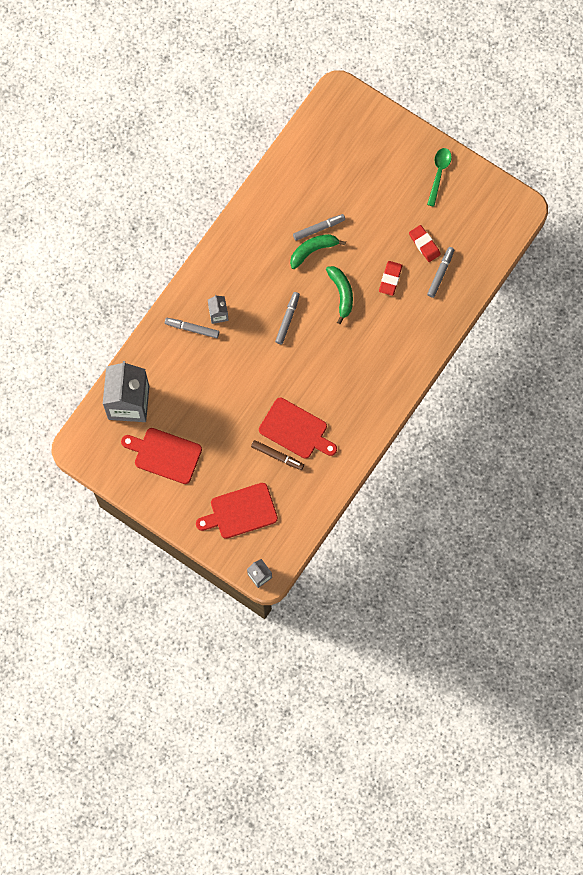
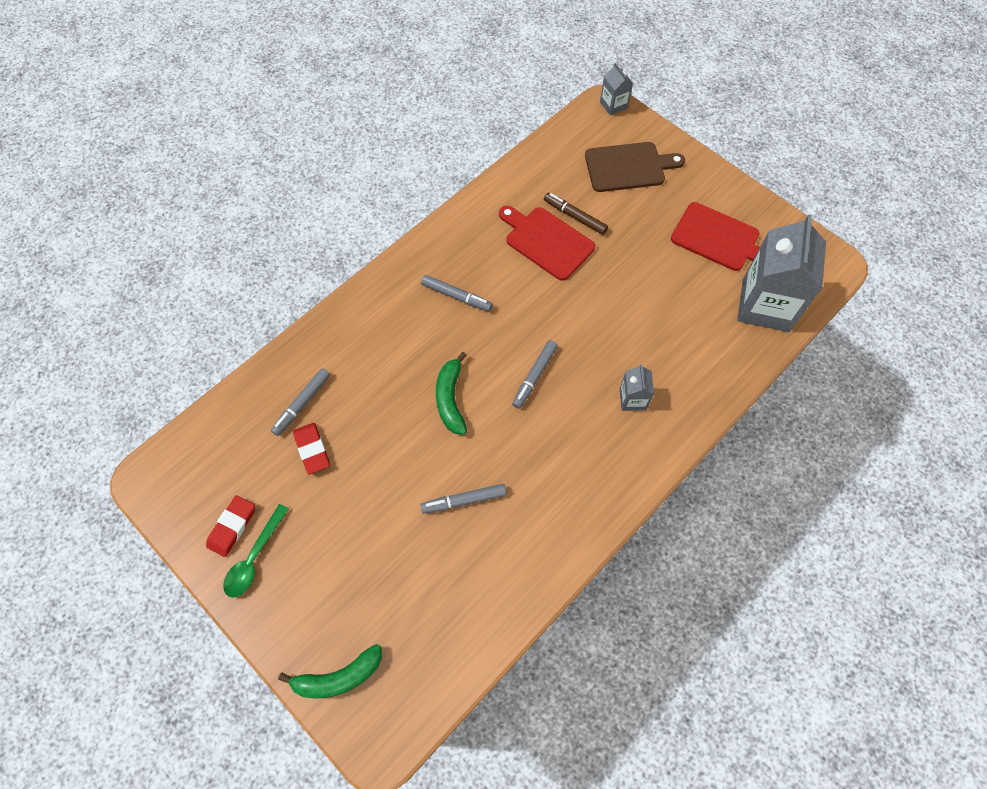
camera: 170 degrees left, 10 degrees down
grey marker [165,318,219,338] -> grey marker moved to [421,275,493,311]
red cutting board [196,483,278,539] -> brown cutting board [585,142,685,192]
green banana [290,234,346,269] -> green banana moved to [278,644,382,698]
red eraser [379,261,403,296] -> red eraser moved to [206,495,255,557]

